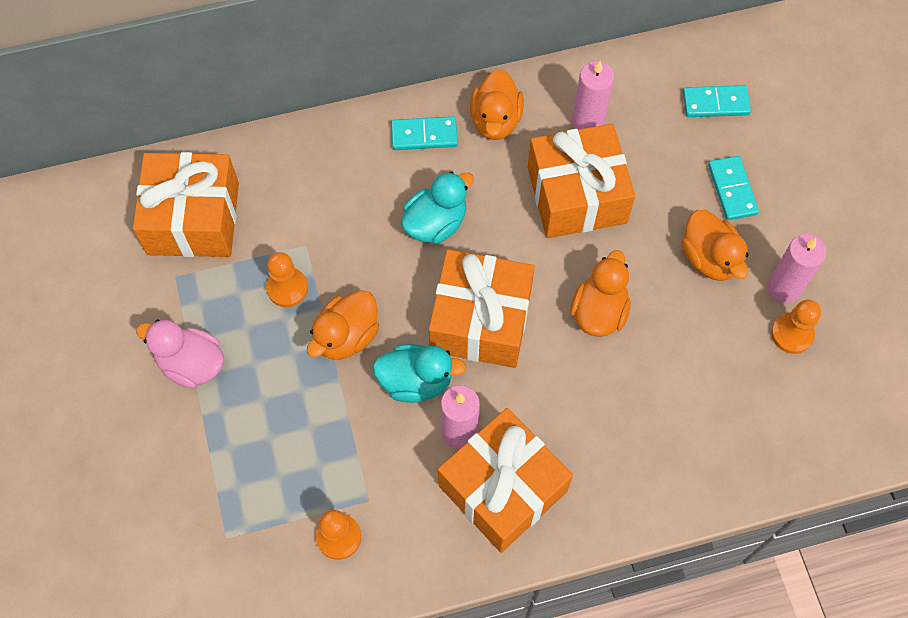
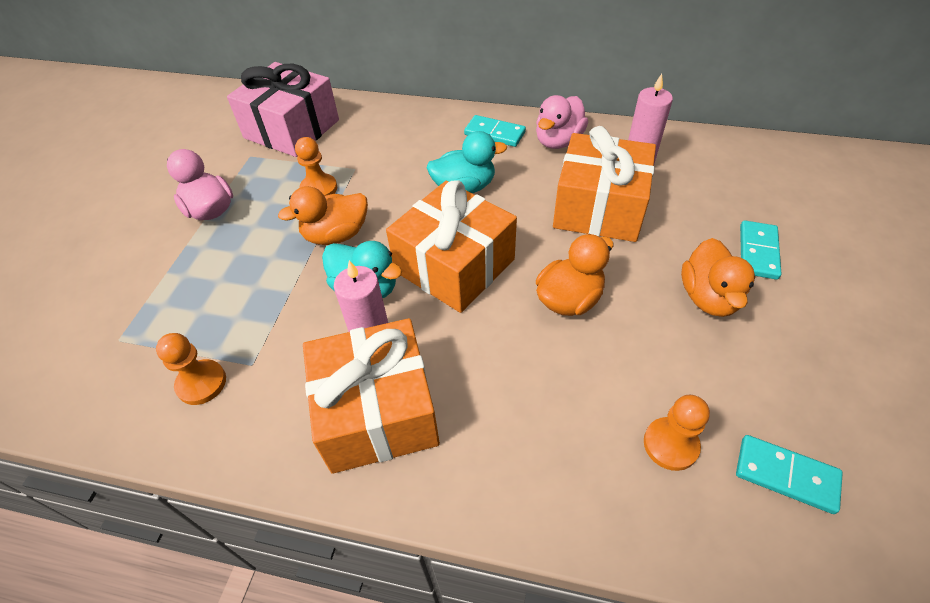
camera: 30 degrees right, 15 degrees down
orange gift [133,152,239,257] -> pink gift [227,62,339,157]
orange duck [470,69,524,140] -> pink duck [536,95,588,149]
turquoise domino [683,85,751,117] -> turquoise domino moved to [736,435,843,514]
pink candle [768,234,826,303] -> none
orange pawn [771,300,821,354] -> orange pawn moved to [644,395,710,471]

